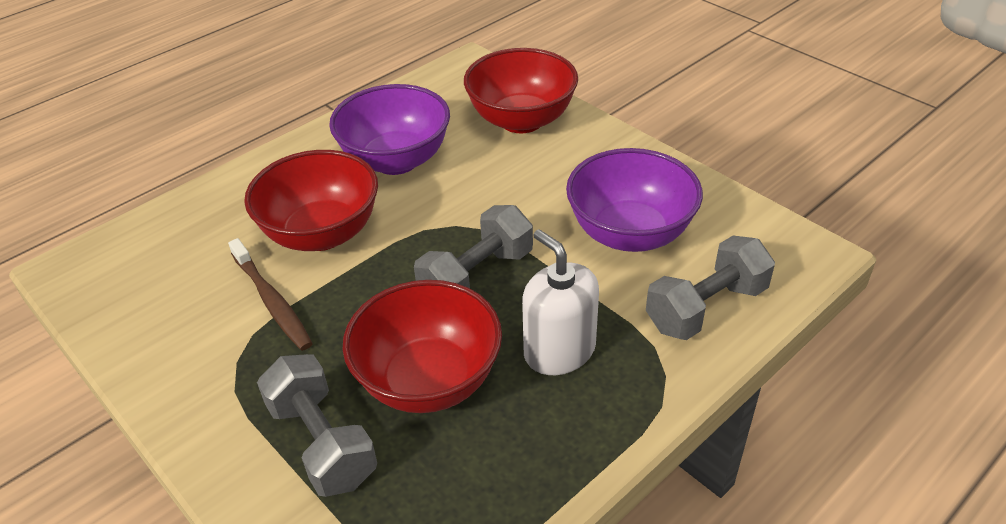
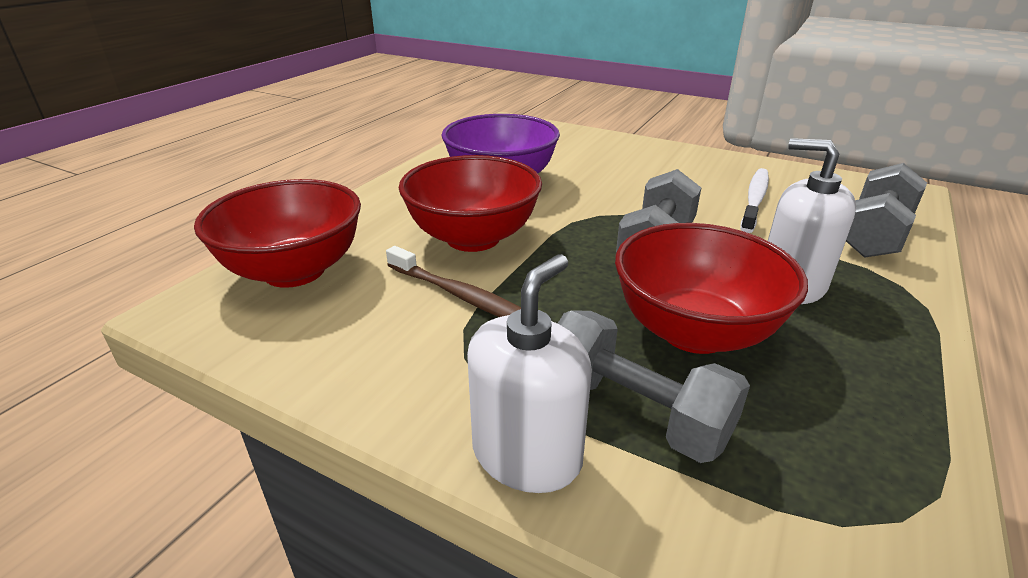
camera: 20 degrees left, 10 degrees down
red bowl [464,48,578,133] -> red bowl moved to [194,179,361,288]
purple bowl [566,148,703,252] -> white toothbrush [740,168,769,233]
none -> white soap dispenser [467,254,592,493]

